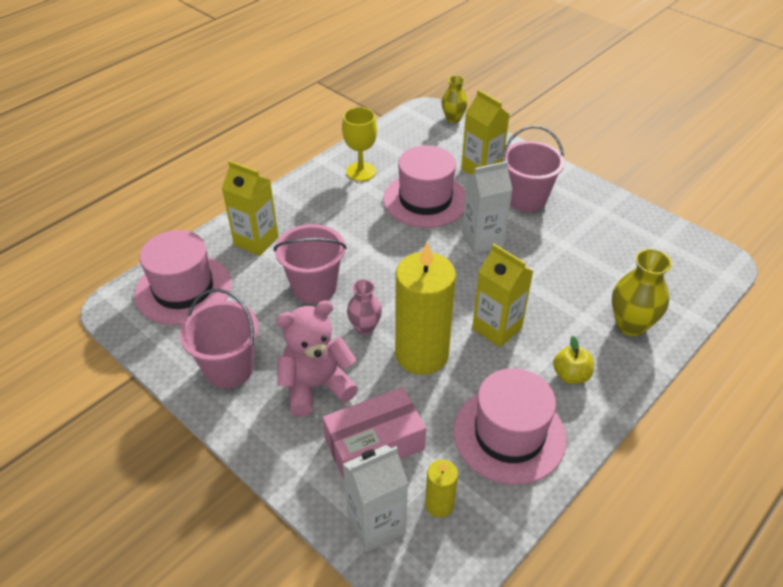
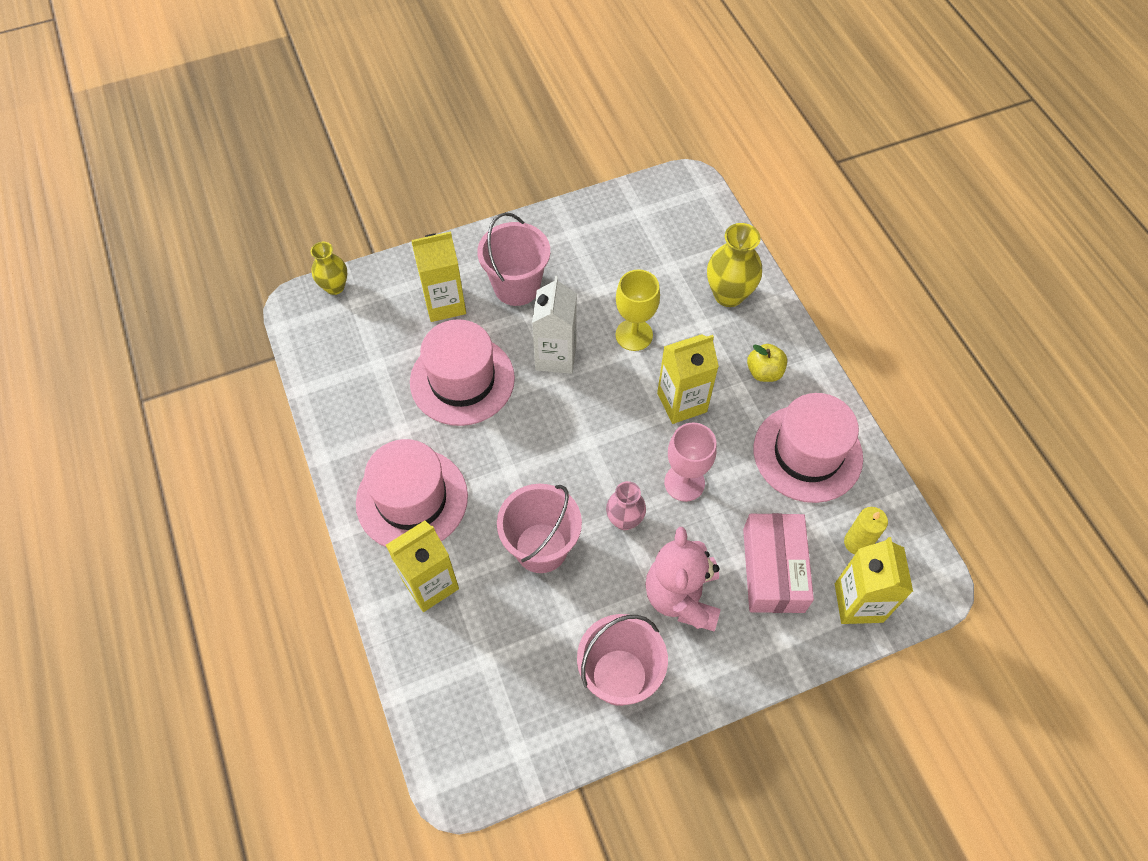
camera: 65 degrees left, 15 degrees up
pink hat [135,230,232,325] -> pink hat moved to [356,439,468,547]
yellow goblet [342,107,377,181] -> yellow goblet moved to [616,269,660,351]
white carton [343,445,408,552] -> yellow carton [835,537,913,624]
yellow candle [395,242,456,375] -> pink goblet [664,423,717,502]

